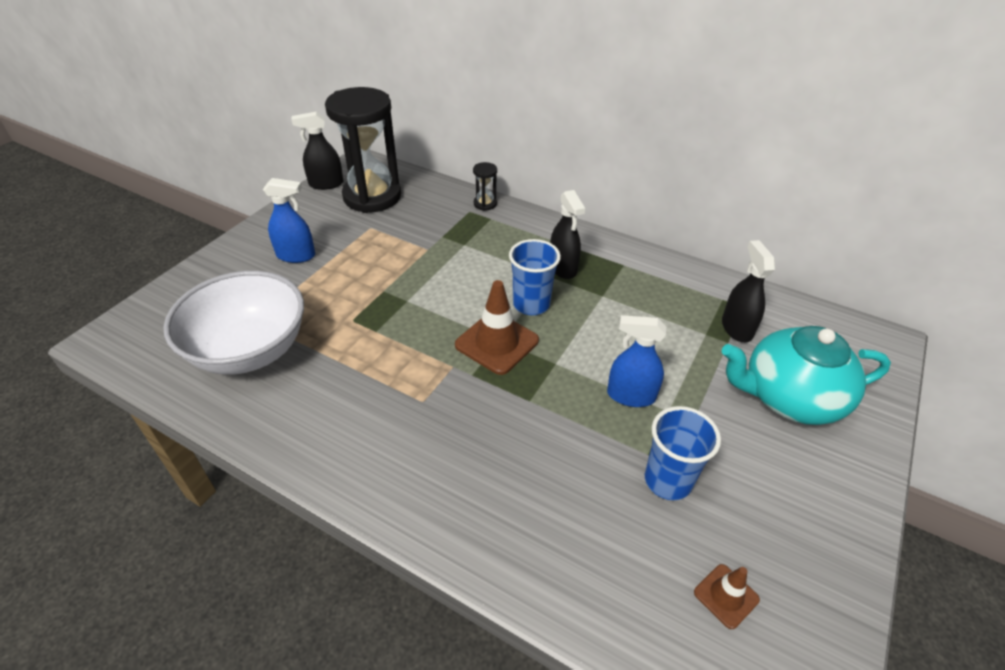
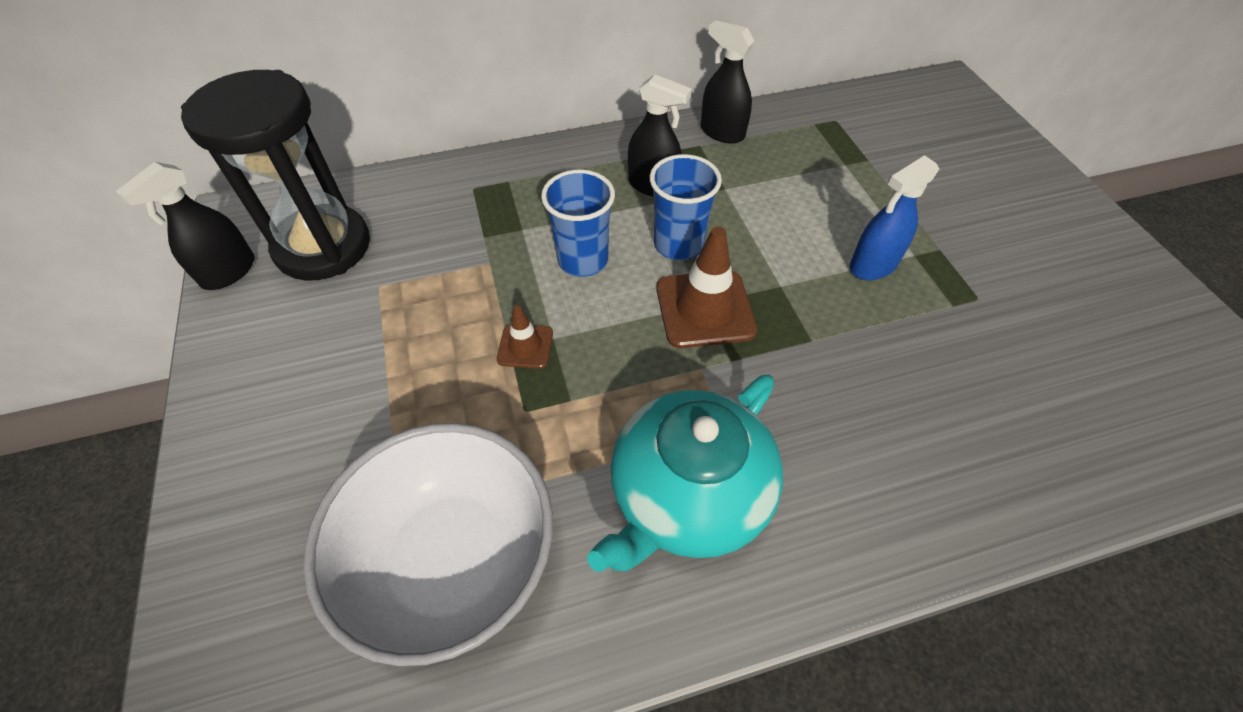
camera: 45 degrees left, 10 degrees up
blue spray bottle [263,178,315,263] -> none
black hourglass [473,162,497,211] -> none
blue cup [645,406,721,500] -> blue cup moved to [541,170,615,277]
brown traffic cone [694,564,760,629] -> brown traffic cone moved to [497,305,553,369]
black spray bottle [722,240,775,342] -> black spray bottle moved to [701,20,755,144]
turquoise teapot [722,326,891,425] -> turquoise teapot moved to [587,375,783,572]

